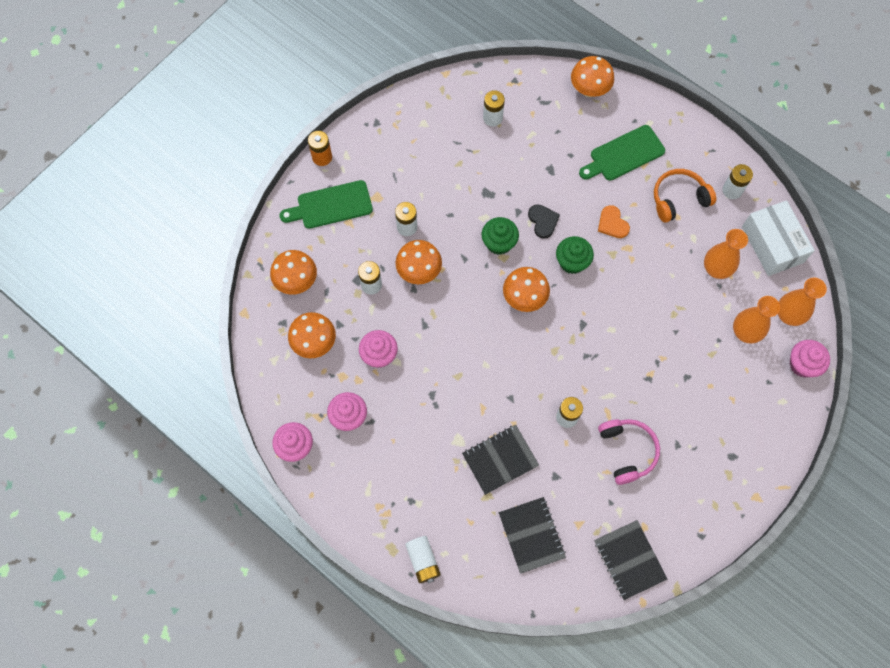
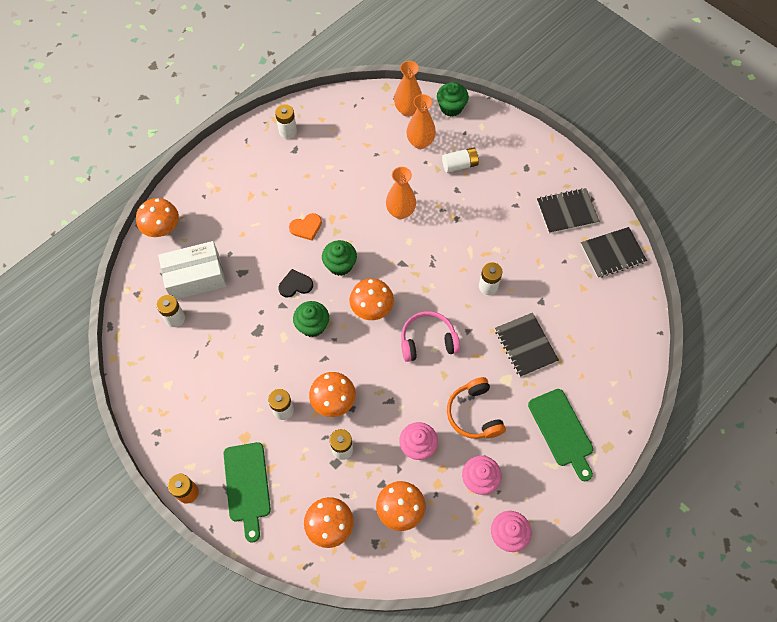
camera: 85 degrees left, 5 degrees down
white battery [405,536,441,583] -> white battery moved to [442,147,479,173]
black notebook [499,497,566,574] -> black notebook moved to [537,188,599,234]
green cutting board [579,125,665,180] -> green cutting board moved to [528,389,593,481]
pink headphones [598,419,660,485] -> pink headphones moved to [401,311,460,362]
orange headphones [654,169,716,223] -> orange headphones moved to [447,377,506,439]
orange vase [704,229,748,279] -> orange vase moved to [386,167,416,219]
white box [742,200,815,276] -> white box moved to [158,241,226,299]
pink cupcake [790,340,830,378] -> green cupcake [437,82,469,117]

